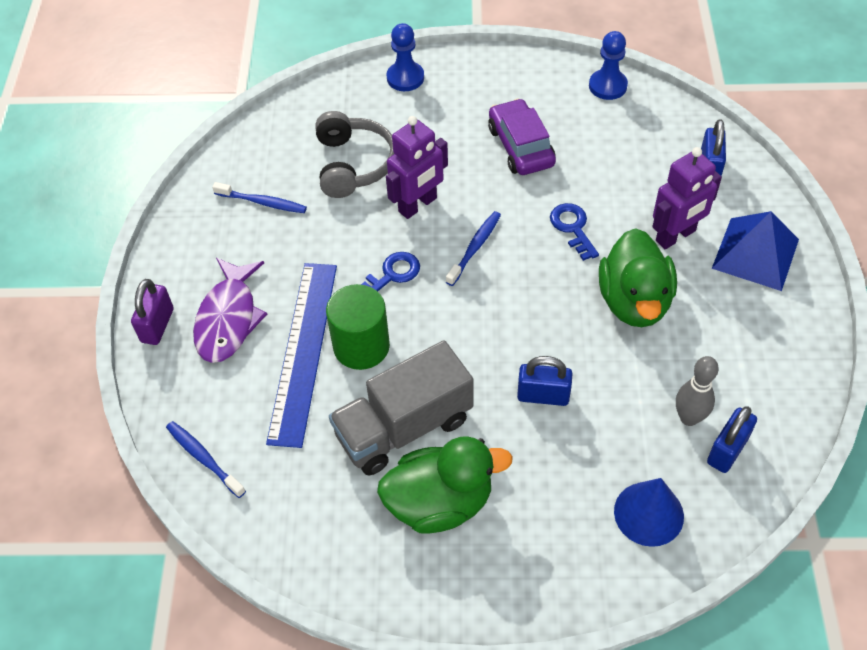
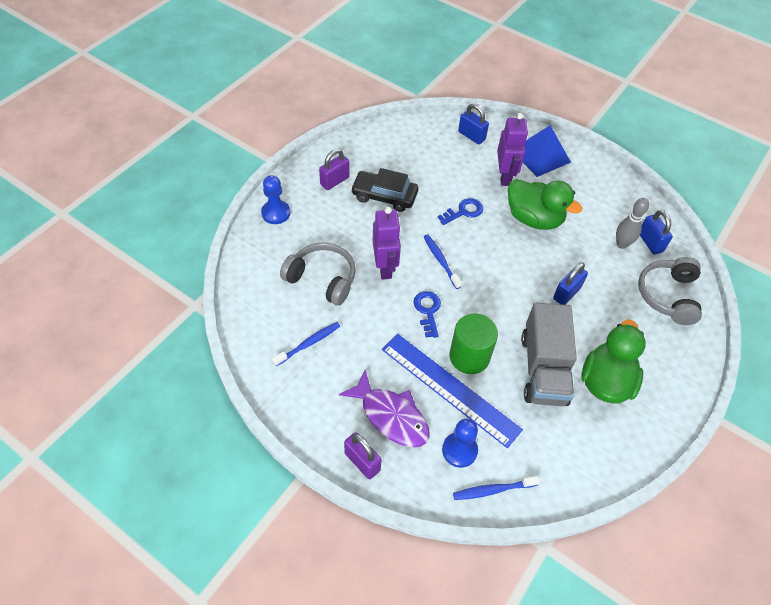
camera: 60 degrees left, 0 degrees up
purple car [488,99,556,175] -> black car [351,168,418,212]
blue key [550,203,599,261] -> blue key turned 135 degrees clockwise [438,198,483,225]
blue pawn [589,31,628,100] -> blue pawn moved to [442,419,478,468]
blue cone [614,478,684,547] -> grey headphones [638,257,702,325]
none -> purple padlock [319,149,350,190]

